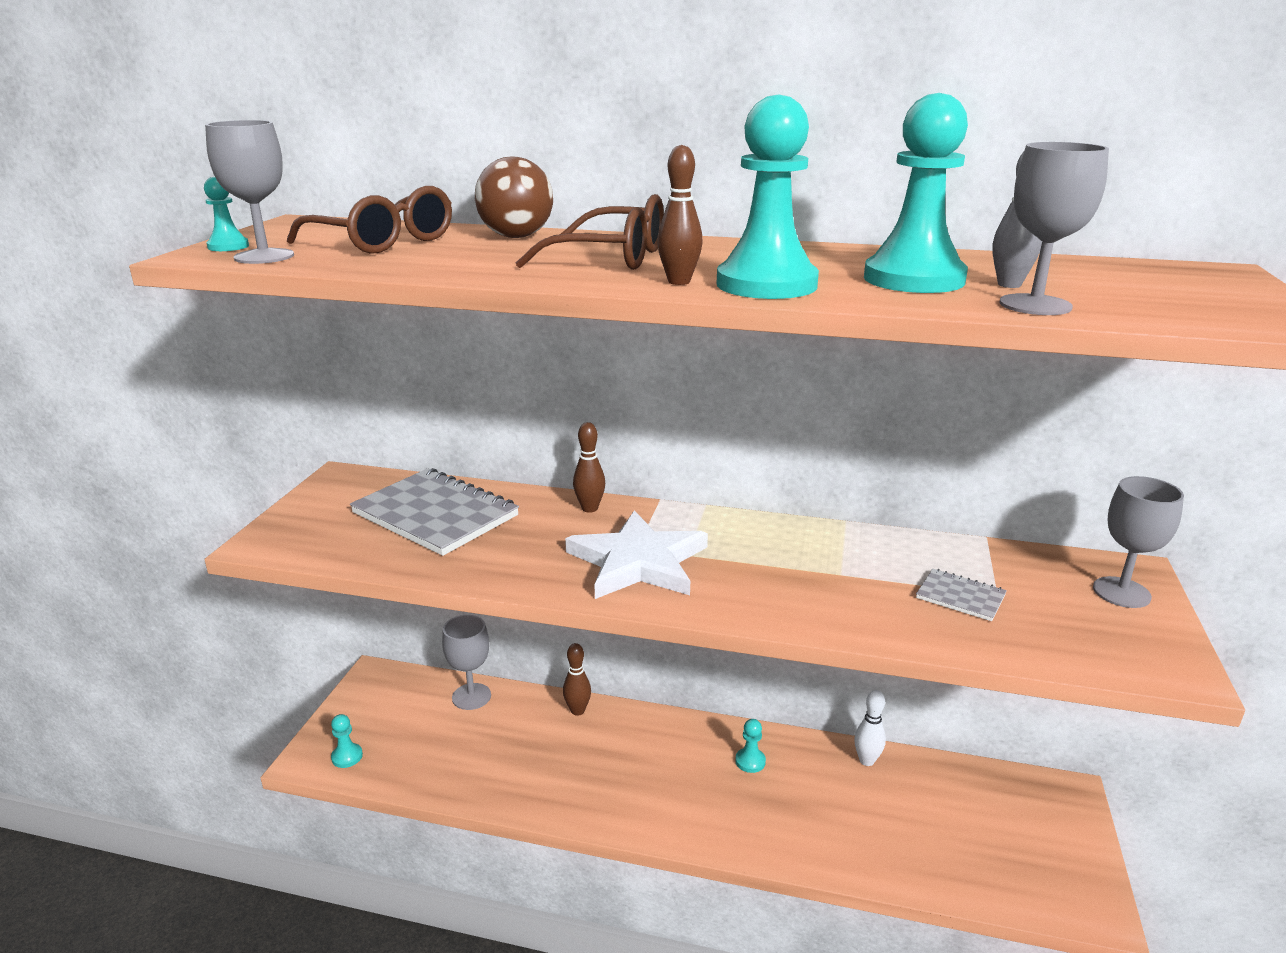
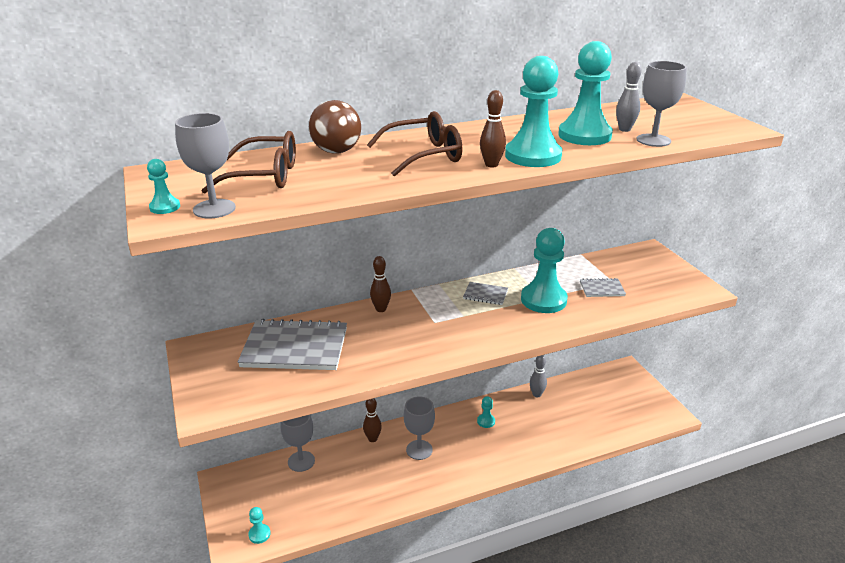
camera: 35 degrees left, 5 degrees up
white star [565,510,708,599] -> none
white bowling pin [854,690,886,766] -> grey bowling pin [530,355,547,398]
grey goblet [1093,476,1184,608] -> grey goblet moved to [404,396,435,460]
none -> grey notebook [463,282,508,305]
none -> turquoise pawn [521,228,568,313]

